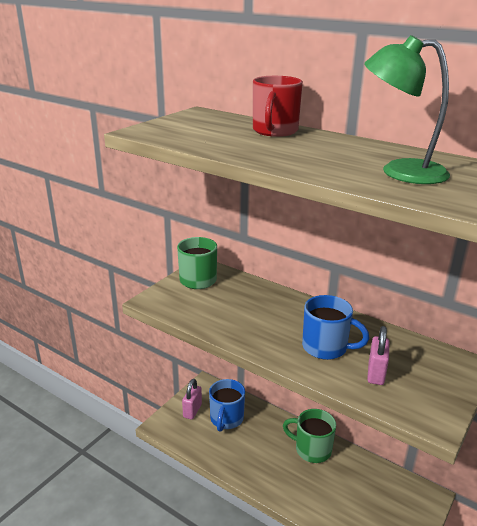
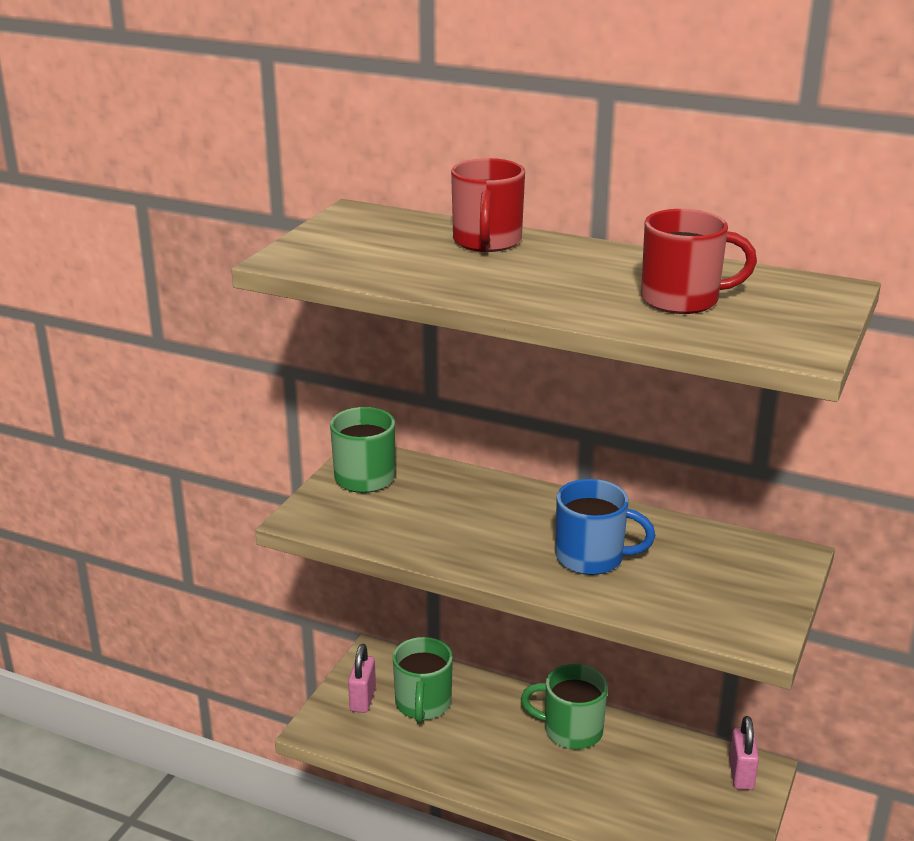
camera: 10 degrees left, 0 degrees up
blue mug [209,379,245,432] -> green mug [393,637,453,723]
green lamp [364,35,450,184] -> red mug [641,209,757,314]
pink padlock [367,326,389,385] -> pink padlock moved to [729,716,759,790]

